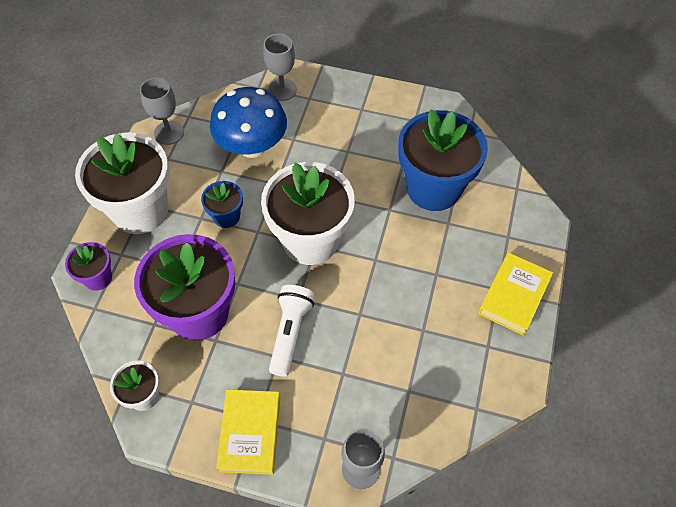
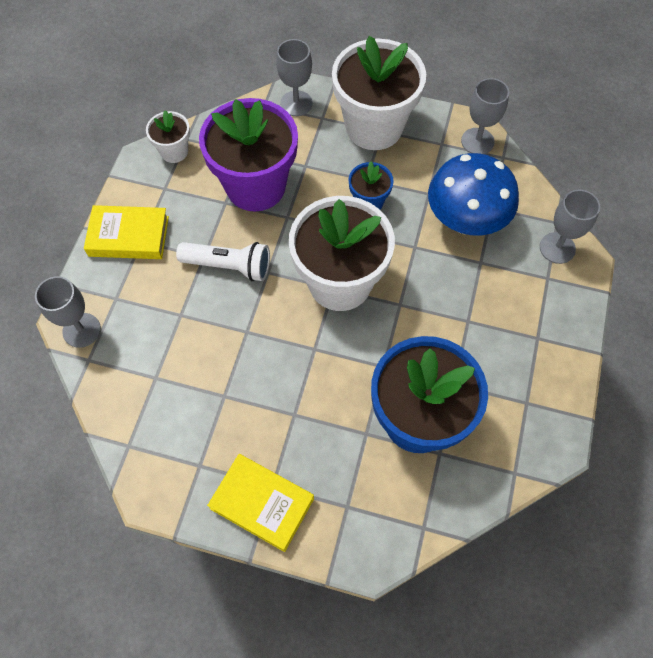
camera: 90 degrees right, 5 degrees up
purple flower pot [65,242,112,291] -> grey goblet [276,39,312,116]

